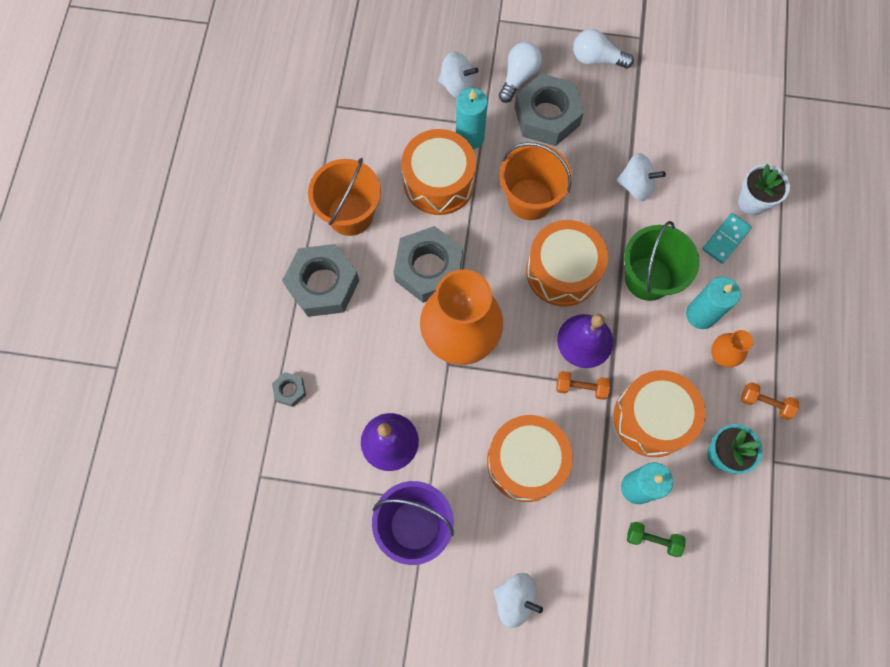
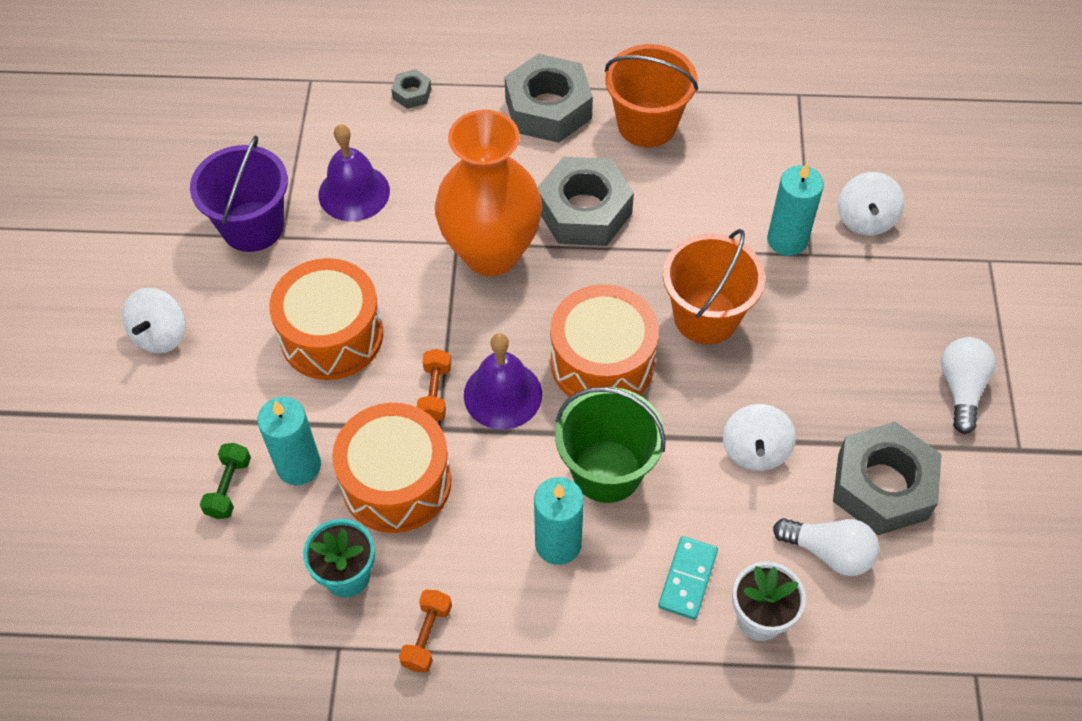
camera: 85 degrees right, 15 degrees down
orange drum [401,129,476,215] -> none
white light bulb [499,42,542,103] -> white light bulb moved to [773,518,879,576]
grey nut [515,73,584,146] -> grey nut moved to [833,422,942,535]
turquoise domino [702,213,752,264] -> turquoise domino turned 75 degrees clockwise [658,536,718,620]
orange vase [711,330,753,368] -> none

